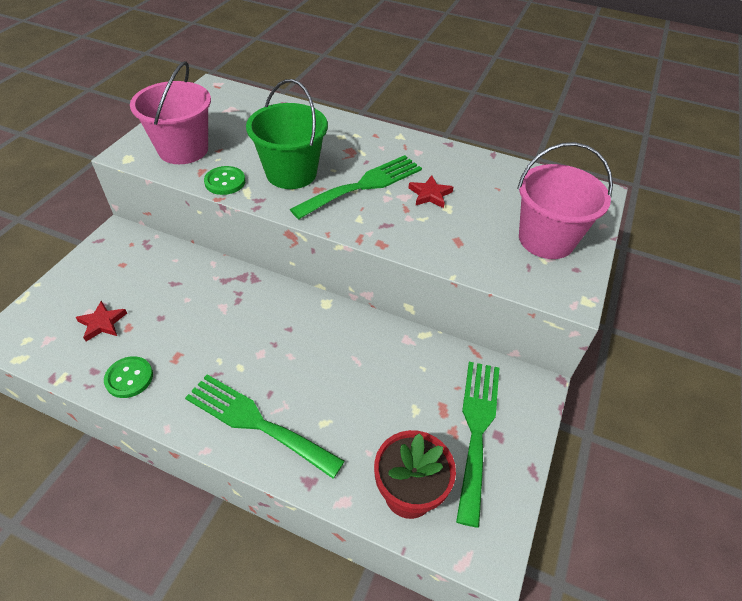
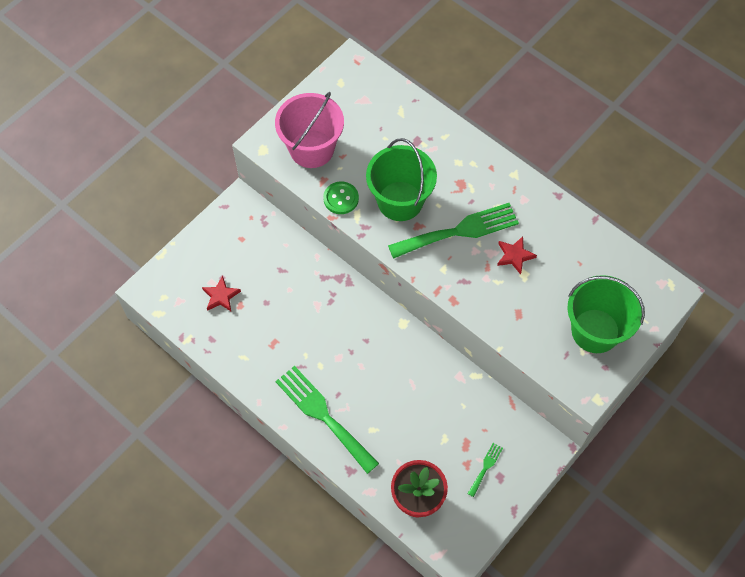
camera: 20 degrees right, 15 degrees up
green button [104,356,153,398] -> none
green fork [456,362,499,527] -> green fork [467,443,503,497], size x0.44
pink bucket [517,142,613,259] -> green bucket [567,275,645,353]

